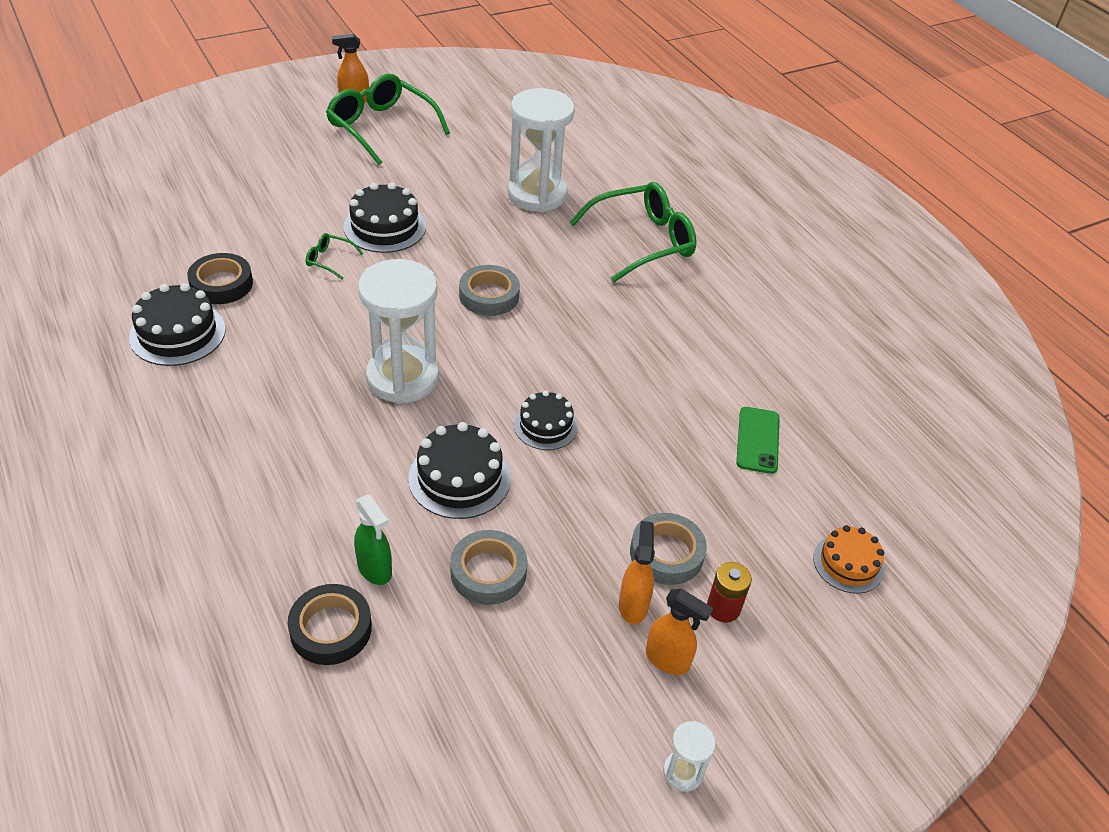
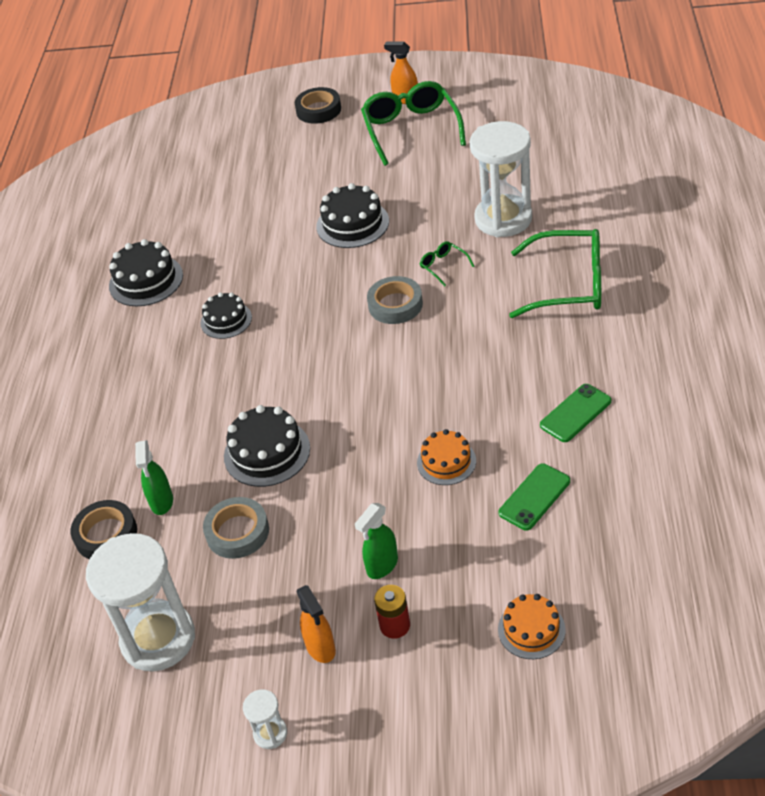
camera: 40 degrees right, 0 degrees up
black tape [187,253,253,304] -> black tape moved to [295,87,341,124]
green glasses [306,233,363,280] -> green glasses moved to [420,241,474,286]
white hourglass [358,259,439,404] -> white hourglass moved to [86,533,195,671]
black cake [514,391,578,450] -> black cake moved to [201,292,252,339]
orange spray bottle [619,521,655,624] -> none
grey tape [630,513,707,585] -> green spray bottle [355,503,398,579]
none -> orange cake [417,429,476,485]
none -> green phone [540,384,611,442]

